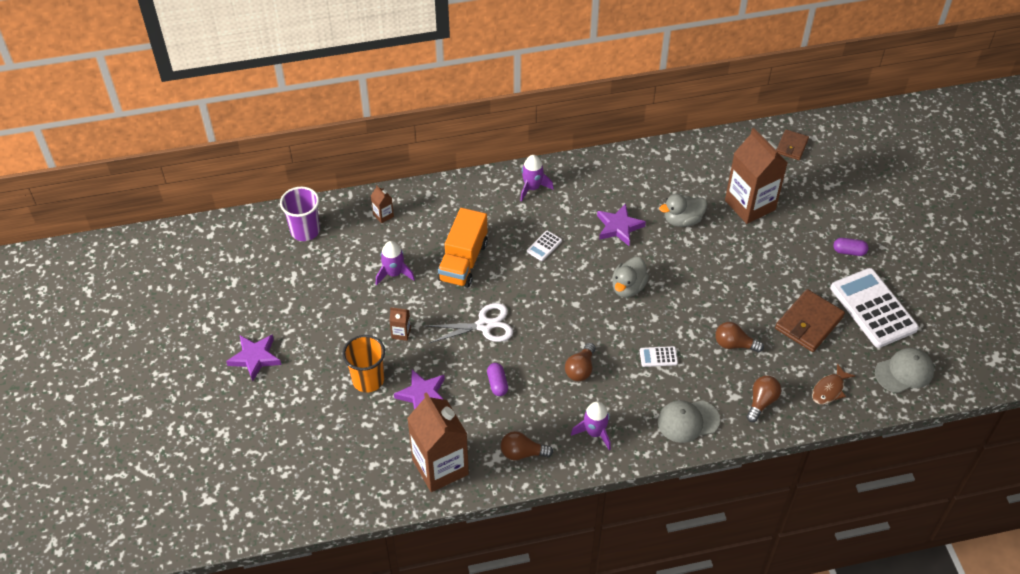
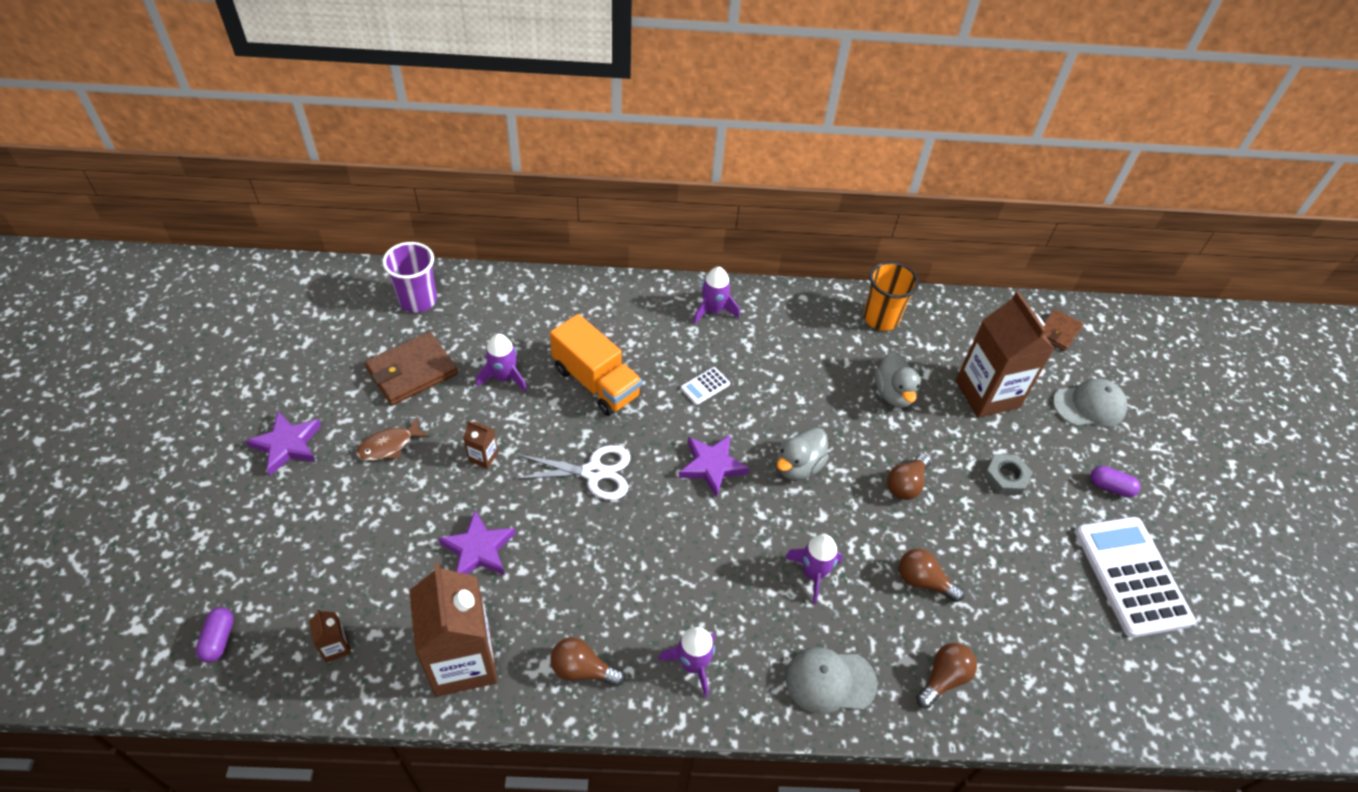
camera: 10 degrees right, 0 degrees up
orange cup [343,335,385,393] -> orange cup moved to [863,262,919,331]
brown carton [371,185,394,224] -> brown carton moved to [309,609,351,662]
orange truck [438,208,488,288] -> orange truck turned 75 degrees counterclockwise [550,314,642,416]
purple capsule [487,363,508,396] -> purple capsule moved to [195,607,234,663]
brown light bulb [565,343,595,381] -> brown light bulb moved to [887,454,931,500]
purple star [597,203,646,246] -> purple star moved to [679,435,749,498]
white calculator [640,346,678,367] -> purple rocket [785,534,843,604]
grey duck [659,194,707,227] -> grey duck turned 90 degrees counterclockwise [874,352,921,408]
brown wallet [775,289,845,352] -> brown wallet moved to [365,332,458,405]
brown fish [812,363,855,404] -> brown fish moved to [356,417,429,461]
grey cap [875,348,934,393] -> grey cap moved to [1053,379,1127,427]
none -> grey nut [984,454,1033,495]

